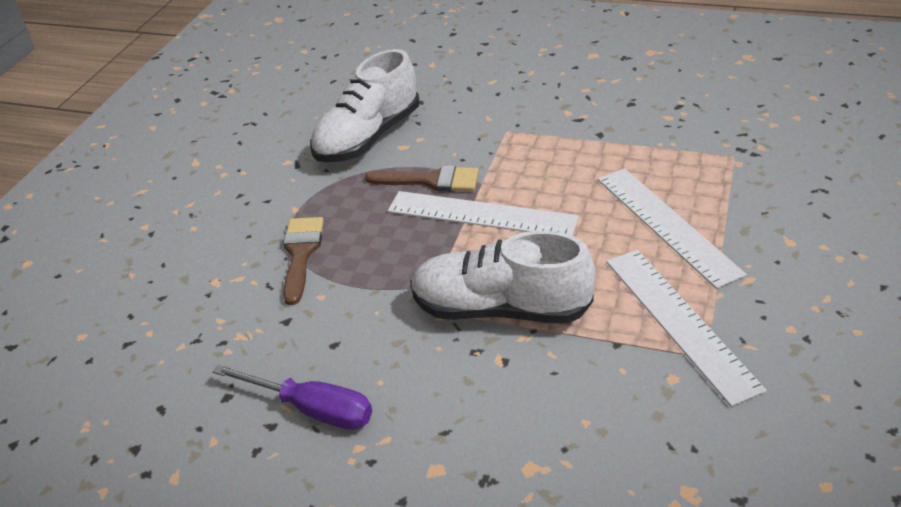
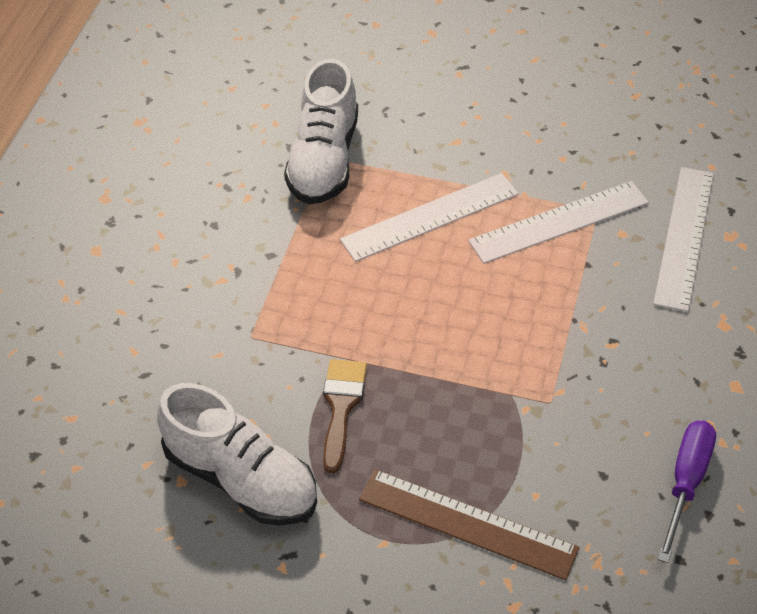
camera: 95 degrees left, 10 degrees up
brown brush [283,217,324,305] -> brown ruler [359,469,580,580]
white ruler [388,191,579,236] -> white ruler moved to [653,167,714,312]
white shoe [411,231,596,323] -> white shoe moved to [284,59,358,205]

